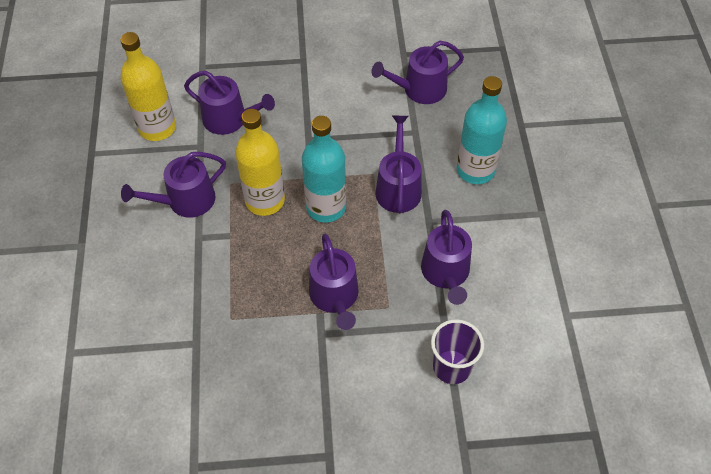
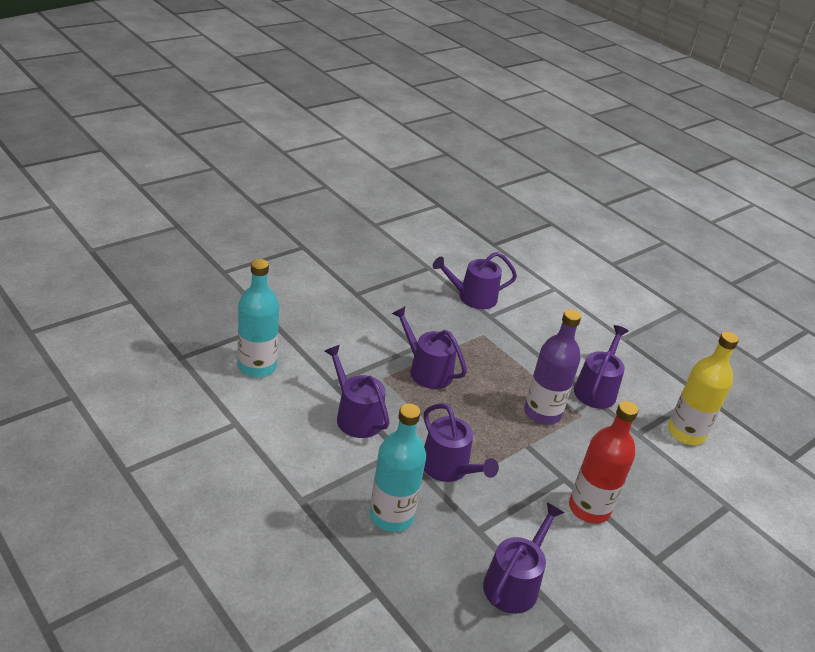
camera: 140 degrees right, 20 degrees down
purple watering can [184,71,275,135] -> purple watering can moved to [433,252,517,309]
yellow bottle [235,109,285,216] -> purple bottle [524,309,581,425]
turquoise bottle [302,116,346,222] -> turquoise bottle moved to [238,259,279,378]
purple cup [431,319,484,384] -> none
none -> red bottle [569,401,638,524]

